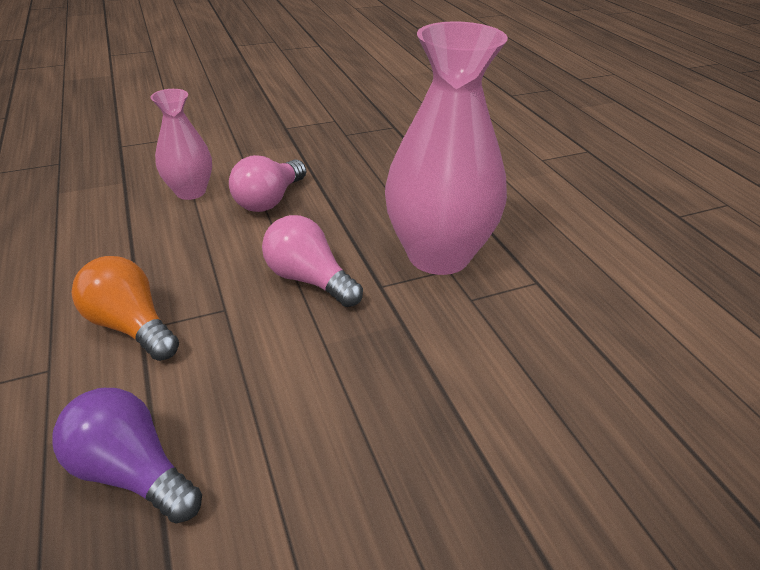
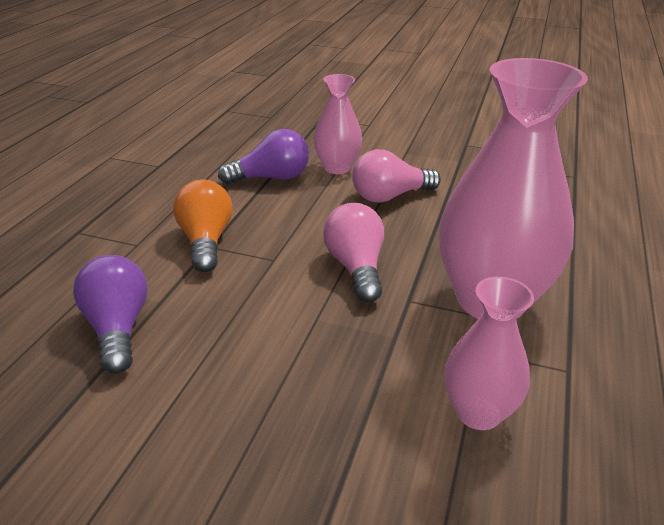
camera: 40 degrees right, 5 degrees down
none -> purple light bulb [218,129,309,185]
none -> pink vase [444,277,534,430]

